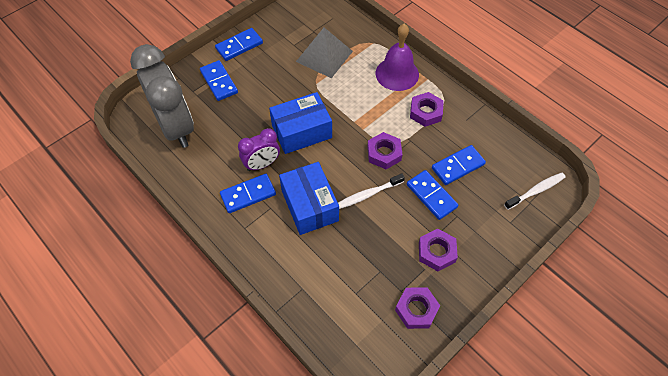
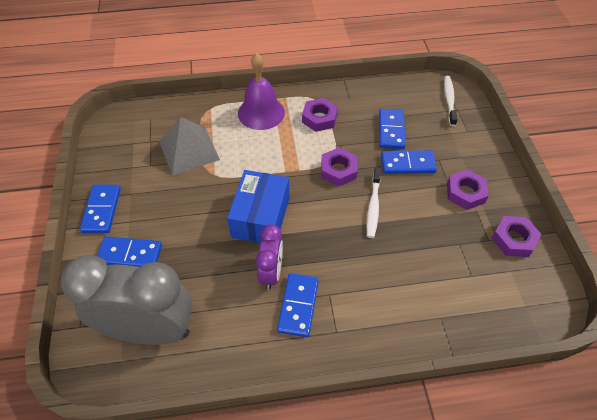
camera: 55 degrees left, 5 degrees down
blue box [279,162,339,235] -> none

